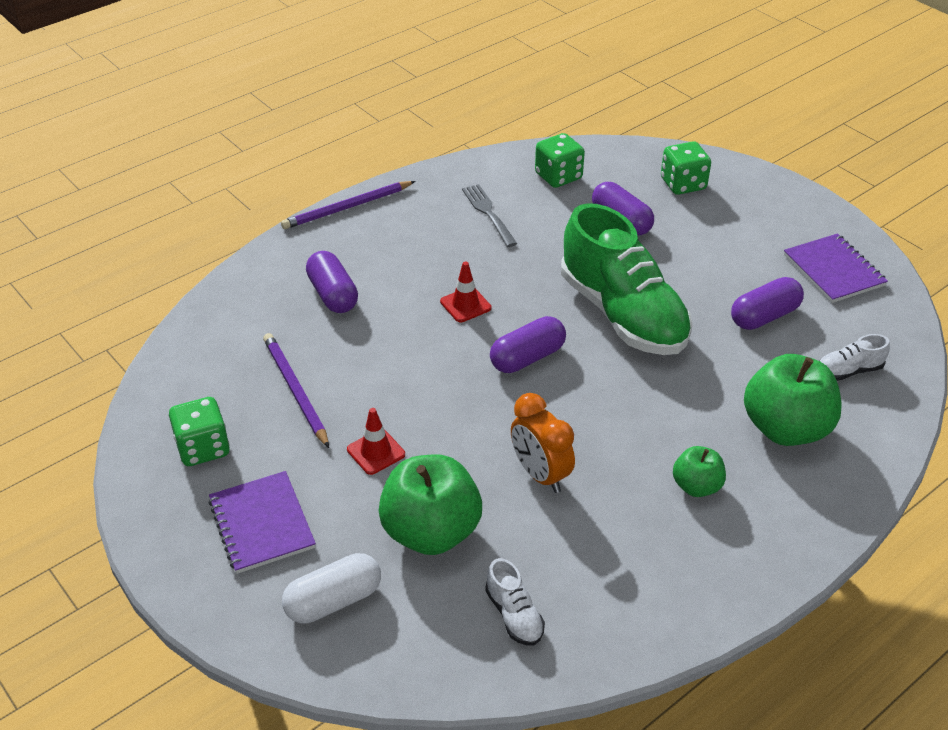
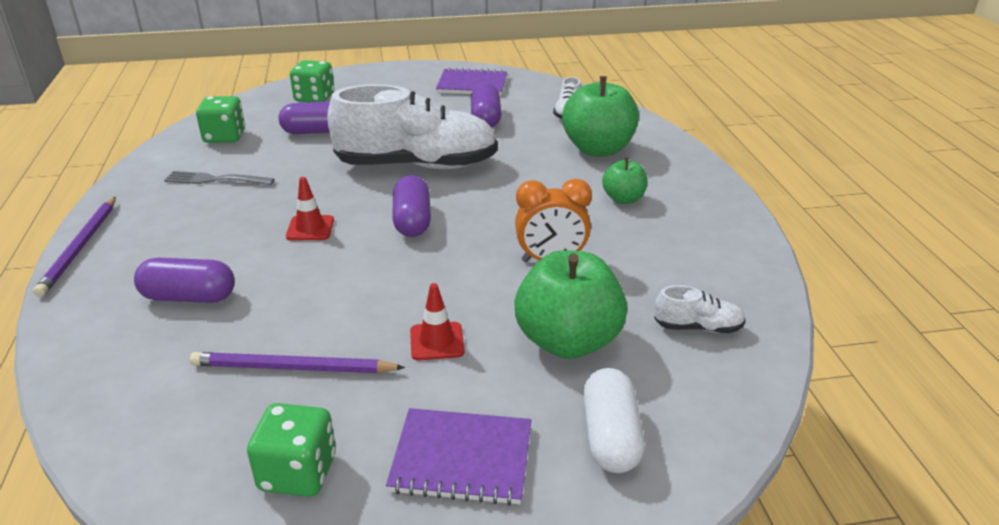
camera: 60 degrees left, 10 degrees down
green shoe [561,203,692,355] -> white shoe [327,84,498,169]

